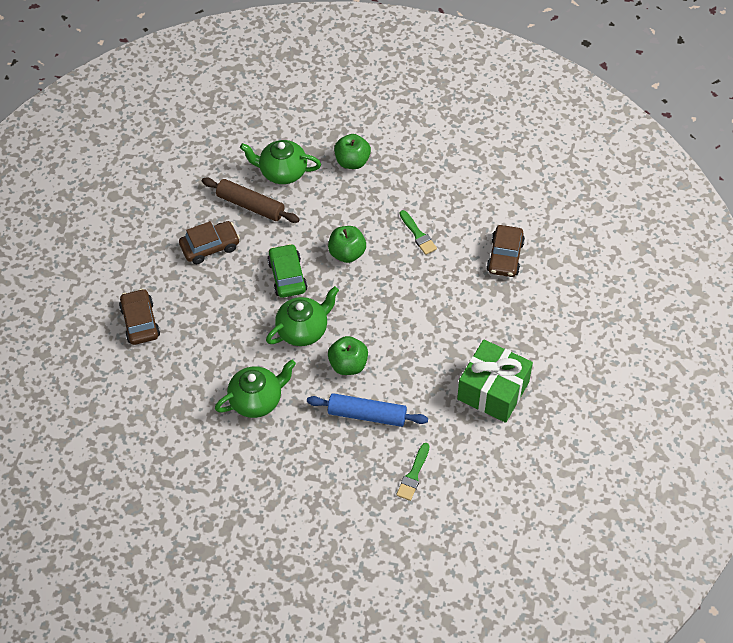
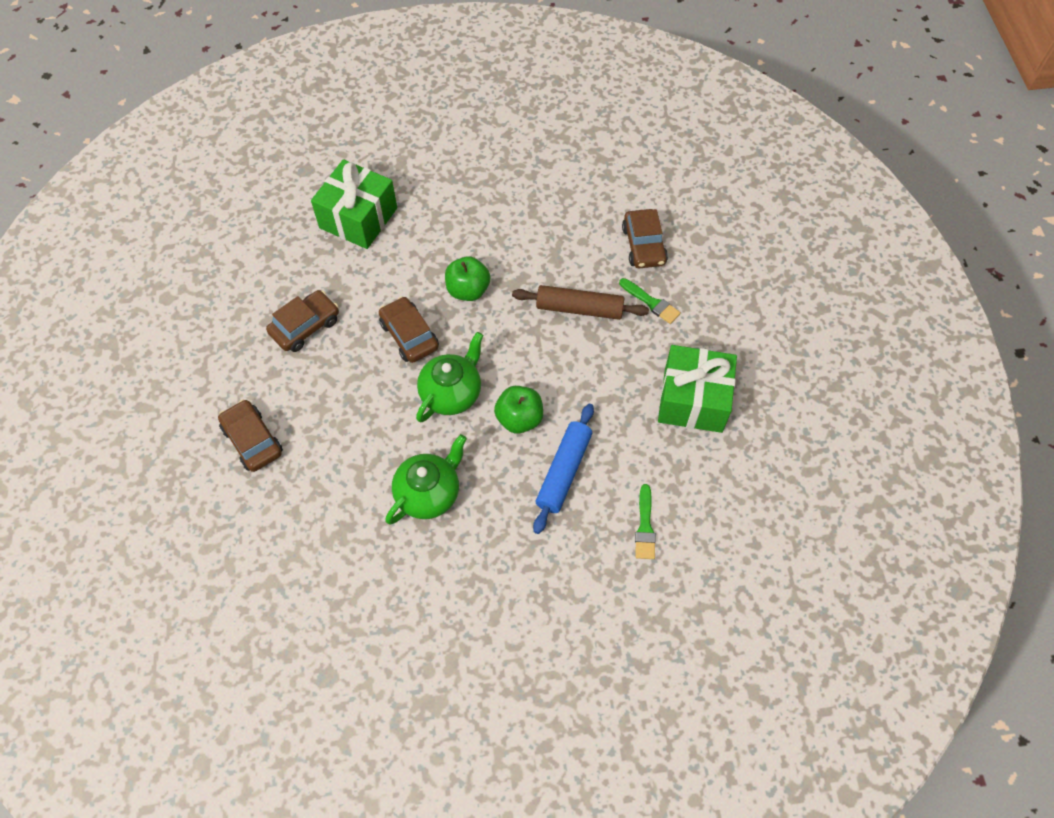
camera: 20 degrees left, 5 degrees up
brown rolling pin [202,178,300,223] -> brown rolling pin moved to [512,285,649,320]
green teapot [240,140,321,184] -> green gift [311,159,397,249]
green car [267,244,308,298] -> brown car [379,296,439,363]
blue rolling pin [307,393,428,427] -> blue rolling pin turned 60 degrees counterclockwise [533,404,594,534]
green apple [334,134,371,169] -> none
green brush [400,210,437,255] -> green brush moved to [619,278,681,324]

